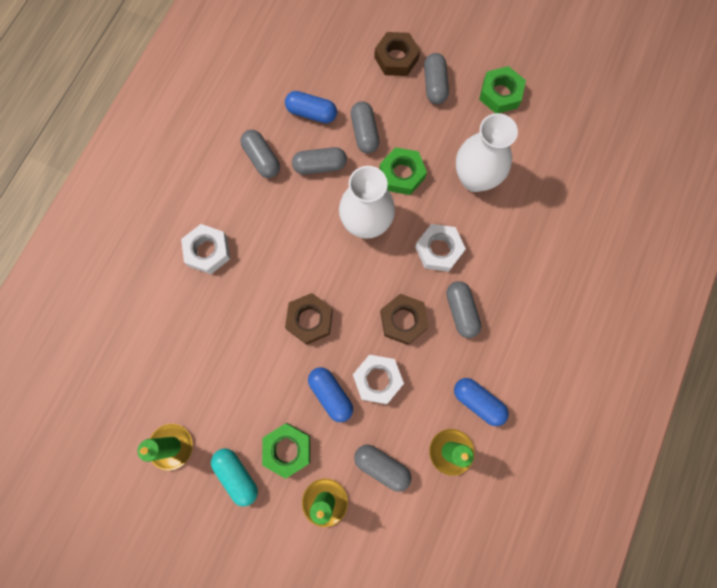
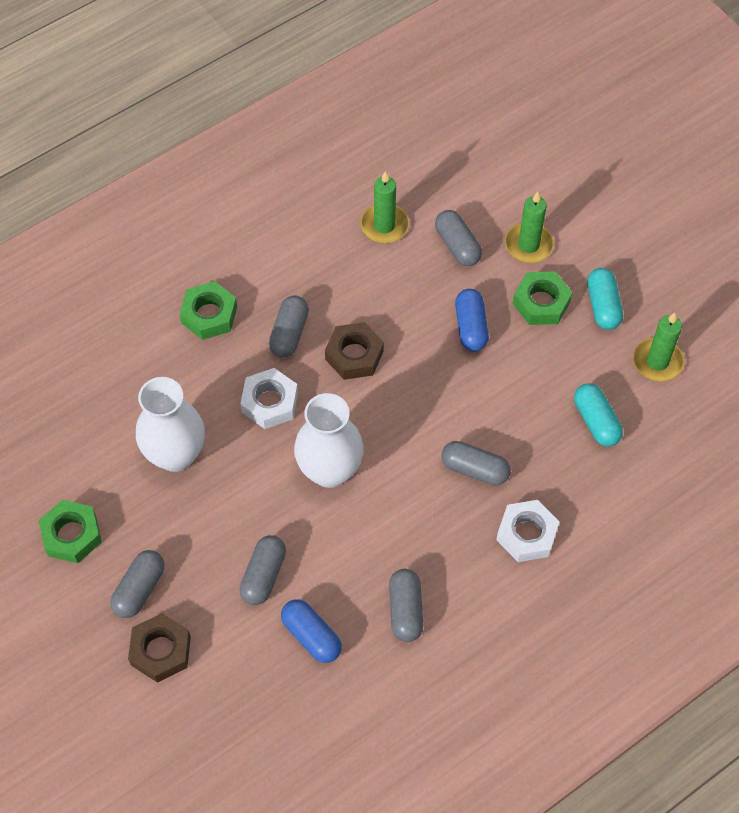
camera: 150 degrees left, 15 degrees down
brown nut [285,293,333,345] -> none
grey capsule [292,147,347,175] -> grey capsule moved to [441,441,511,486]
white nut [353,355,404,404] -> none
green nut [379,147,427,195] -> green nut moved to [180,281,237,340]
blue capsule [454,378,509,426] -> none
none -> turquoise capsule [574,383,623,447]

